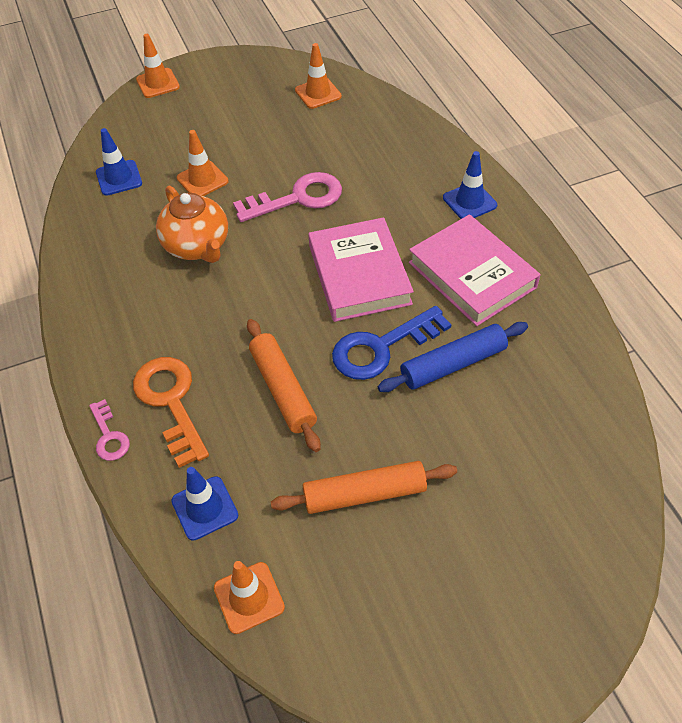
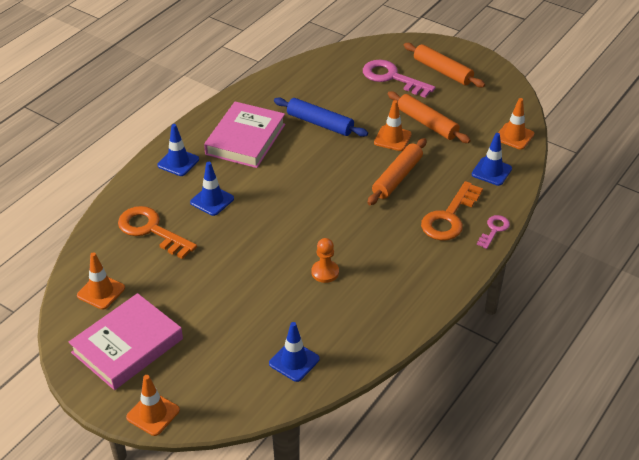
camera: 125 degrees left, 10 degrees down
orange teapot [156,186,228,263] -> orange pawn [311,238,339,283]
orange traffic cone [177,130,229,196] -> orange traffic cone moved to [374,100,412,151]
pink key [233,172,342,222] -> pink key moved to [363,60,435,98]
pink book [308,217,414,322] -> pink book moved to [68,293,183,390]
blue key [332,306,452,380] -> none
none -> orange key [118,206,197,259]
none -> blue traffic cone [190,162,234,216]
none -> orange rolling pin [404,43,485,88]

